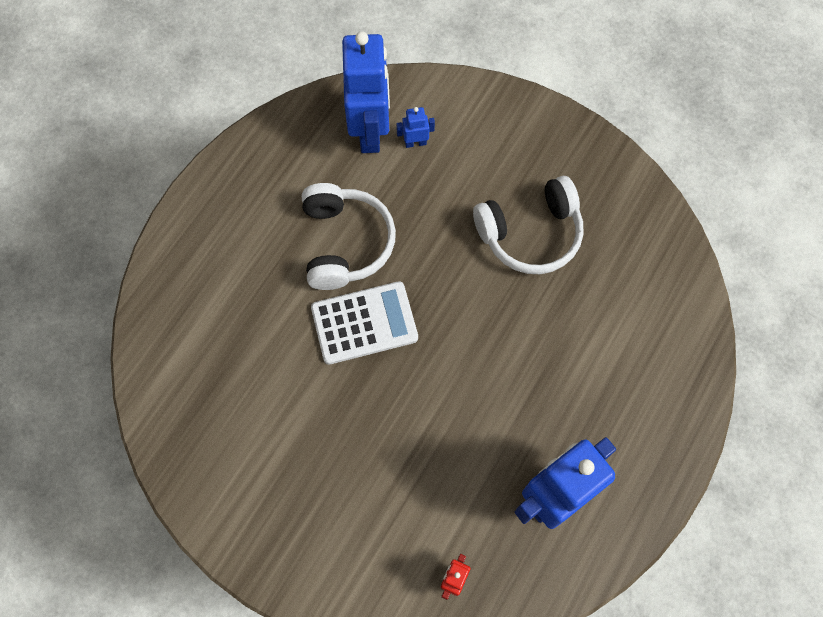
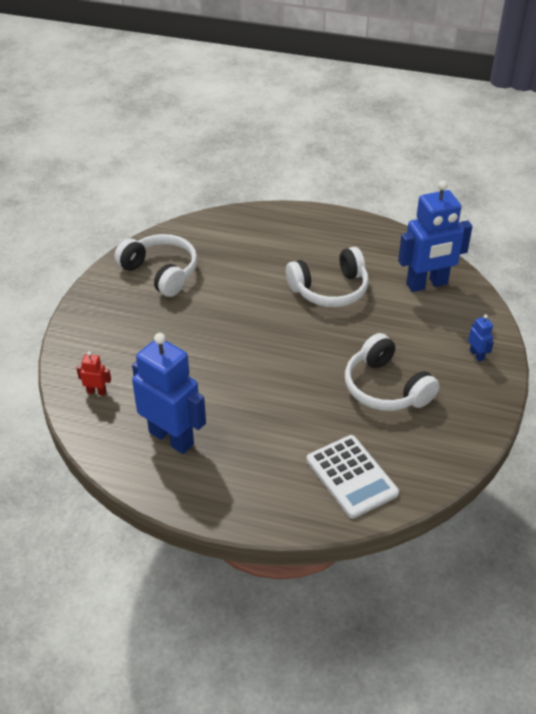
camera: 75 degrees right, 25 degrees down
white calculator [311,281,418,365] -> white calculator moved to [307,435,399,518]
blue robot [396,107,435,148] -> blue robot moved to [468,314,494,362]
none -> white headphones [115,234,198,297]

